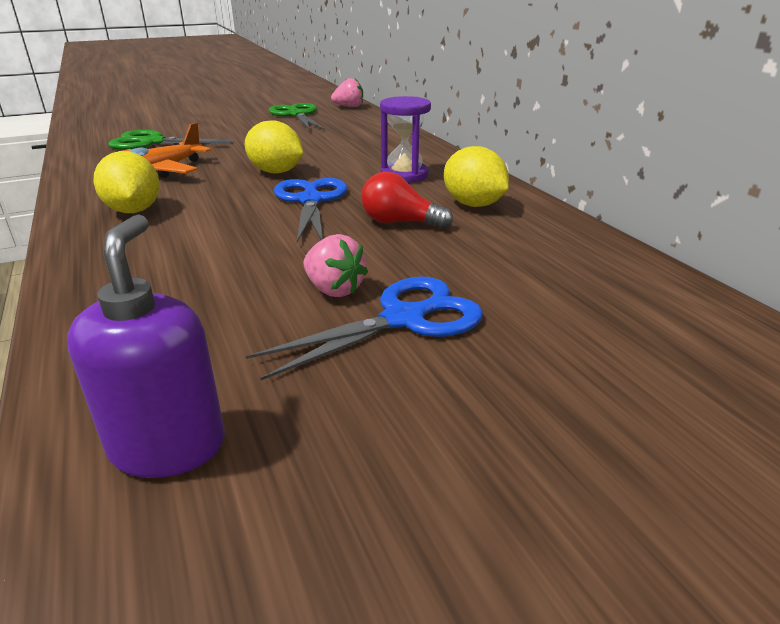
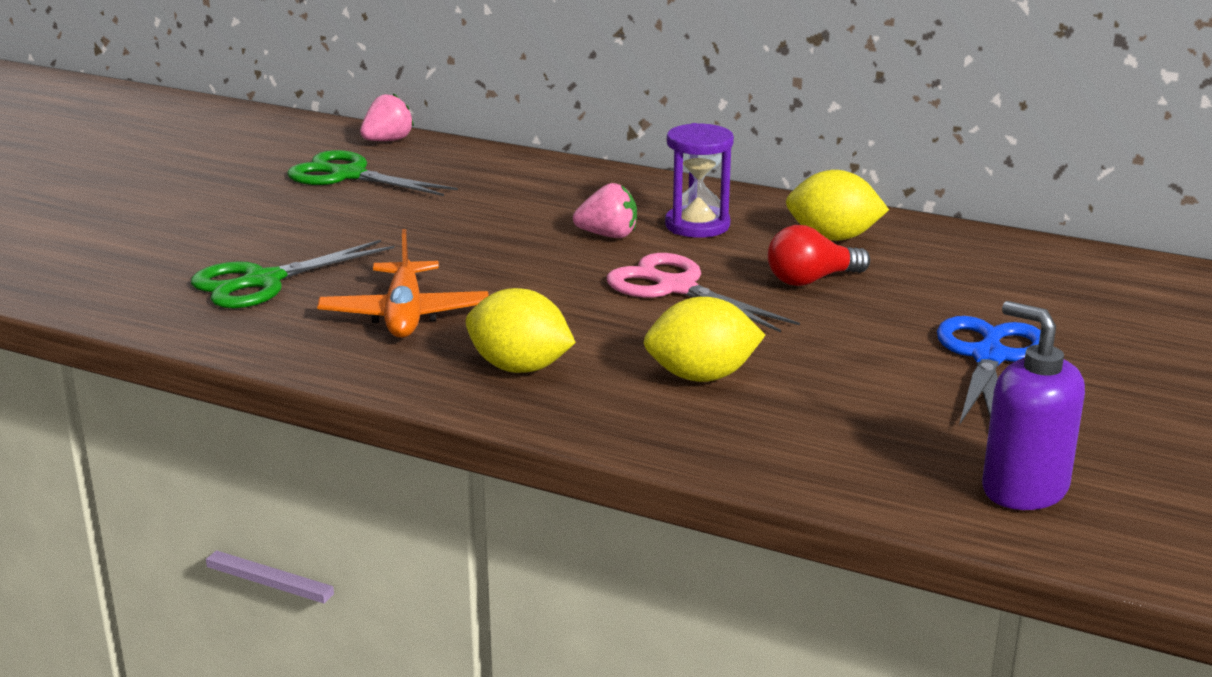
camera: 40 degrees left, 5 degrees down
yellow lemon [245,120,303,174] -> yellow lemon moved to [644,297,765,382]
blue scissors [274,178,348,242] -> pink scissors [607,253,800,332]
pink strawberry [303,234,368,297] -> pink strawberry moved to [573,183,637,238]

